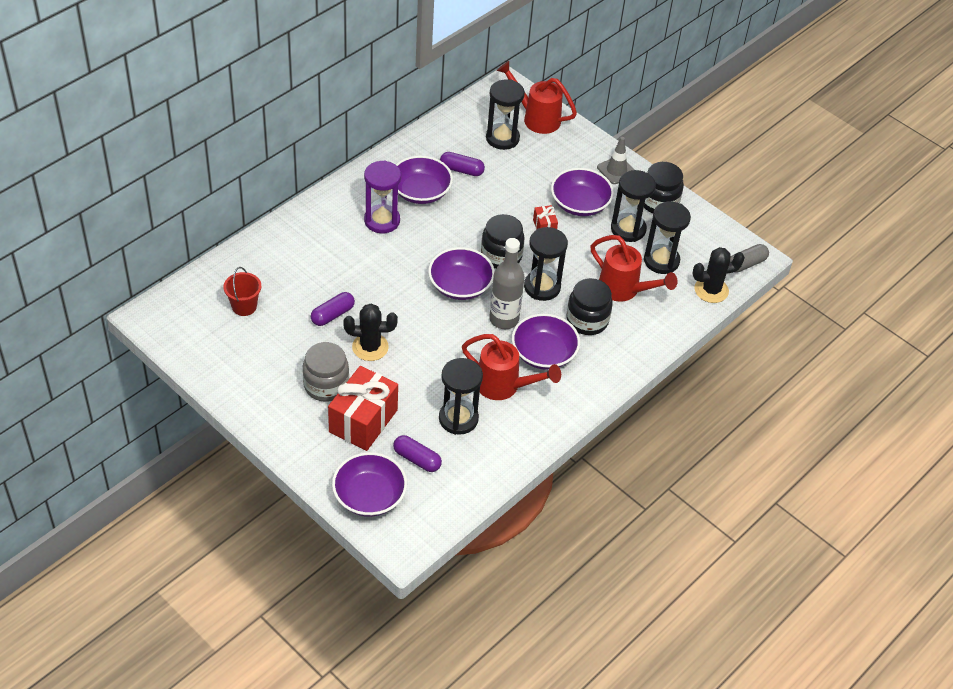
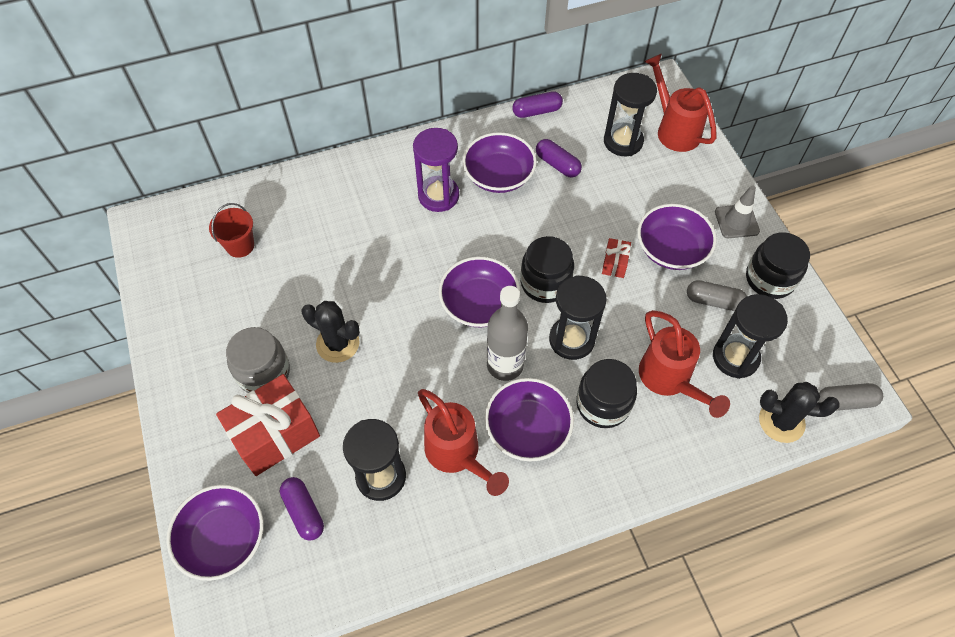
camera: 30 degrees right, 10 degrees up
purple capsule [311,292,355,326] -> purple capsule moved to [512,91,563,118]
black hourglass [611,170,656,242] -> grey capsule [687,280,747,311]

